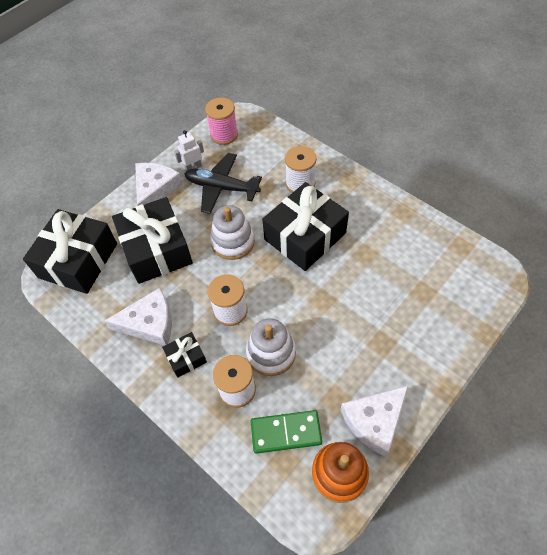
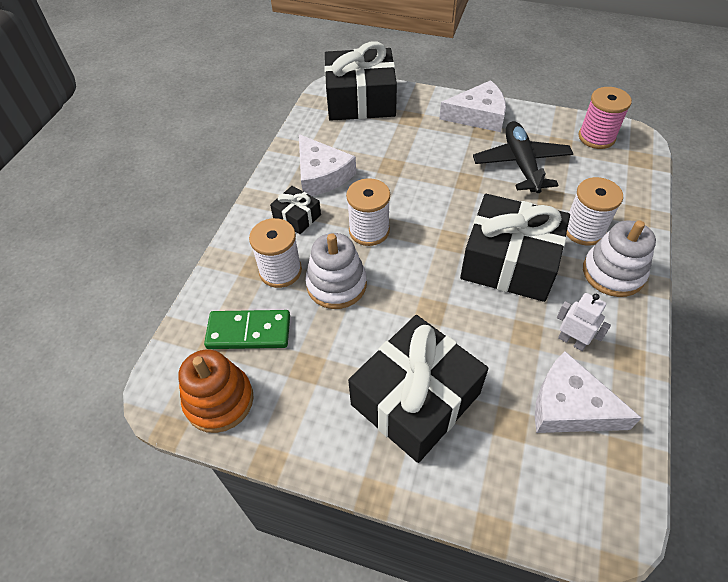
camera: 65 degrees right, 5 degrees down
black gift [112,197,193,284] -> black gift moved to [348,315,488,463]
white robot [174,130,204,171] -> white robot moved to [557,293,611,351]
white stacking toy [210,205,255,260] -> white stacking toy moved to [583,220,656,297]
green domino [251,410,322,454] -> green domino turned 60 degrees counterclockwise [204,310,290,349]
white cheese [340,386,408,457] -> white cheese moved to [535,351,641,433]

